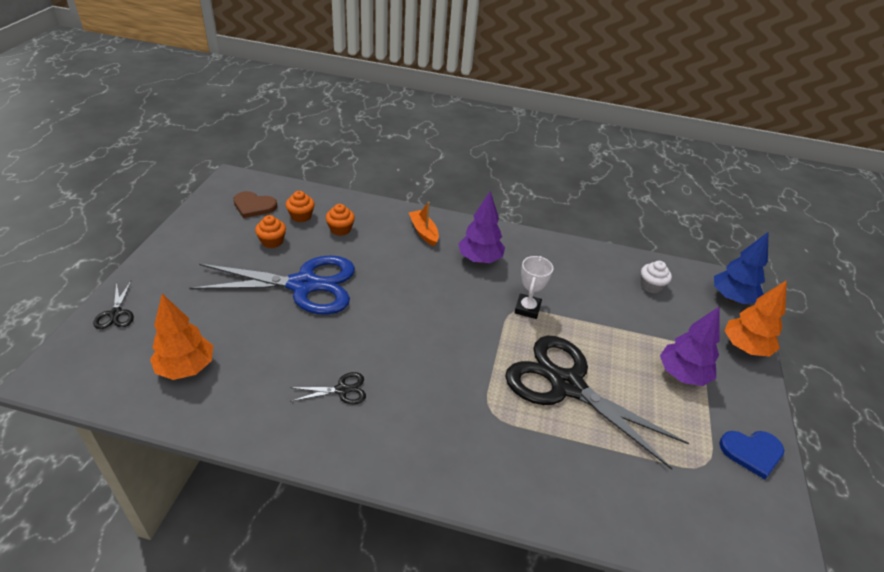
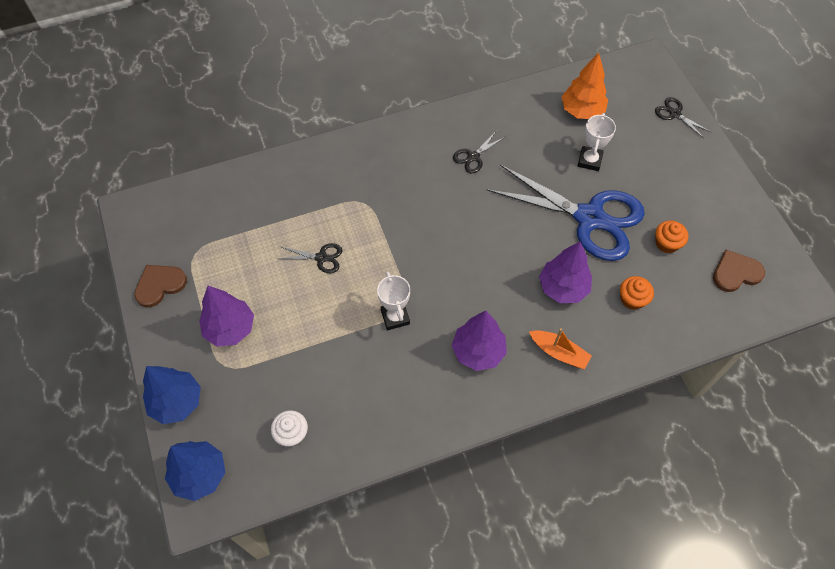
camera: 150 degrees right, 20 degrees up
blue scissors [189,256,355,315] -> blue scissors turned 120 degrees counterclockwise [487,164,645,261]
orange cupcake [286,191,314,222] -> none
black scissors [505,336,689,470] -> black scissors [279,243,342,273], size x0.40
blue heart [719,431,784,479] -> brown heart [134,265,187,307]
orange tree [725,280,787,357] -> blue tree [143,366,201,424]
none -> purple tree [539,241,592,303]
none -> white trophy [578,113,616,171]

